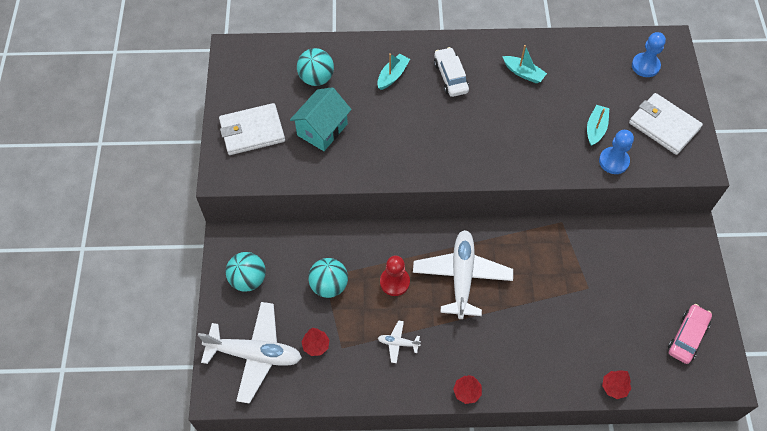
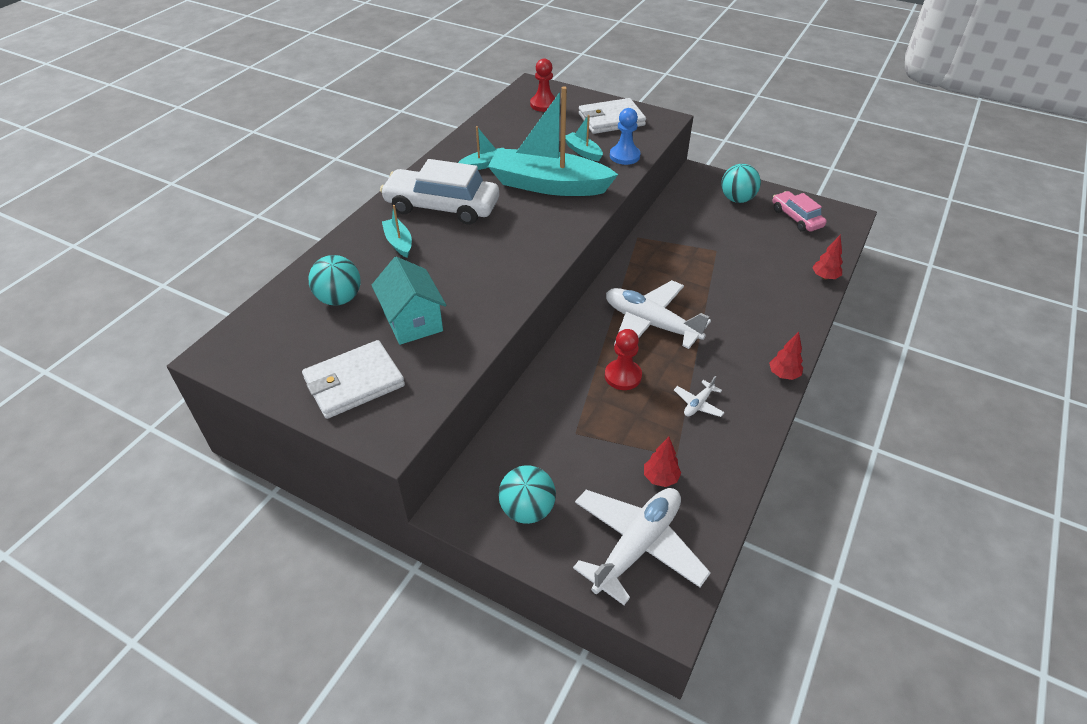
camera: 60 degrees left, 15 degrees down
white wallet [219,103,285,155] -> white wallet turned 45 degrees clockwise [302,340,405,419]
turquoise ball [308,258,348,298] -> turquoise ball moved to [721,164,761,203]
white car [434,47,469,97] -> white car [380,159,499,224], size x1.72
blue pawn [632,32,666,77] -> red pawn [530,59,556,112]
none -> turquoise boat [488,86,618,196]

